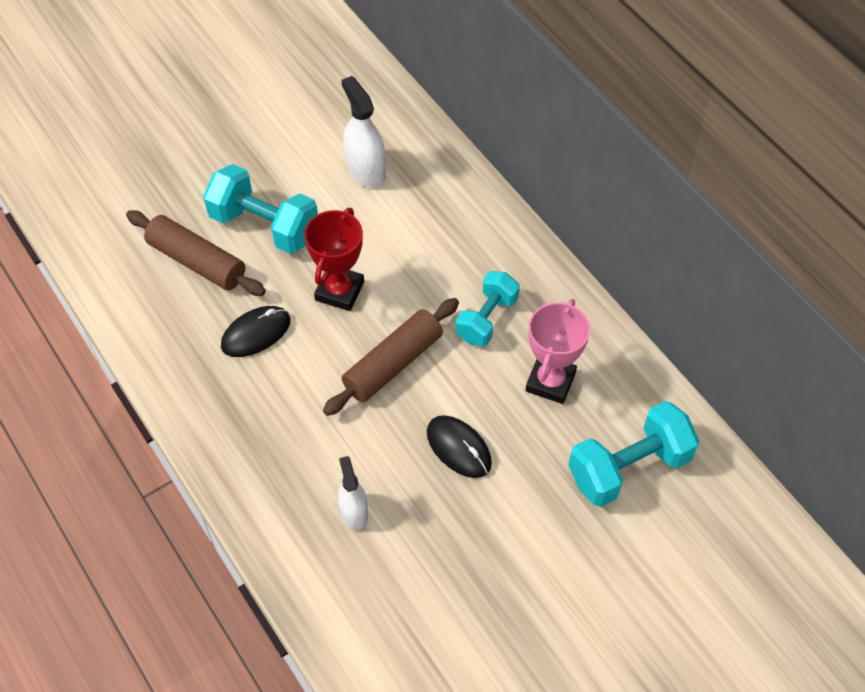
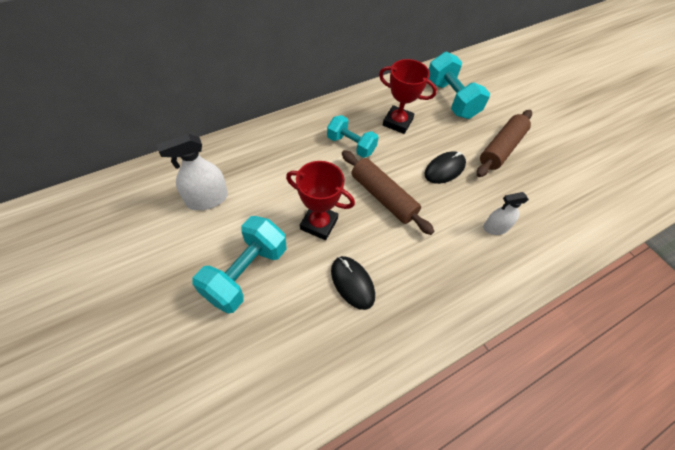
camera: 90 degrees left, 0 degrees up
brown rolling pin [126,210,266,296] -> brown rolling pin moved to [477,110,532,177]
pink trophy [525,299,590,404] -> red trophy [379,59,437,134]

